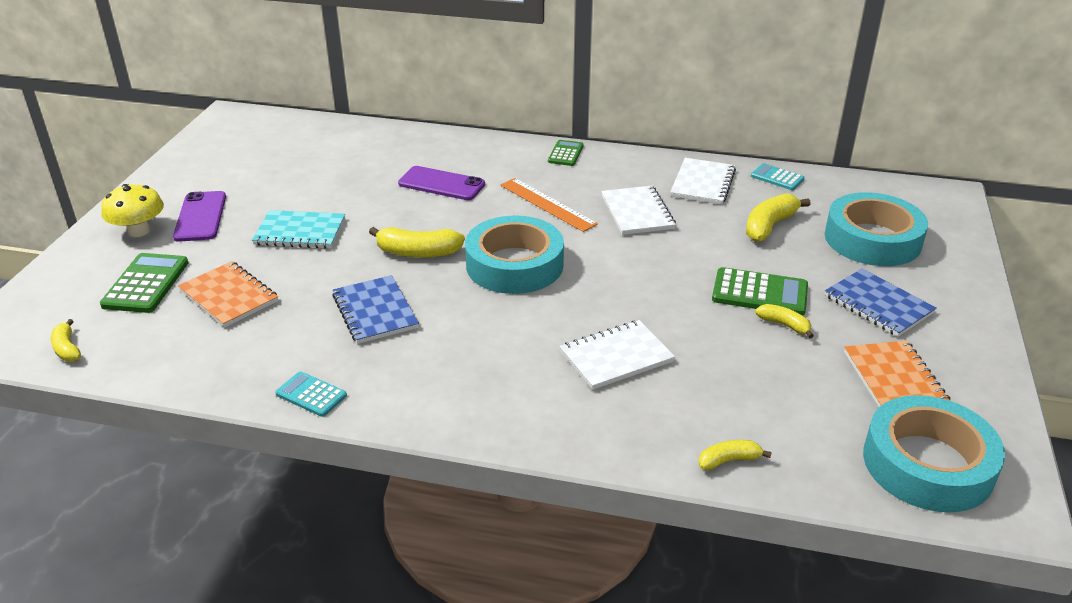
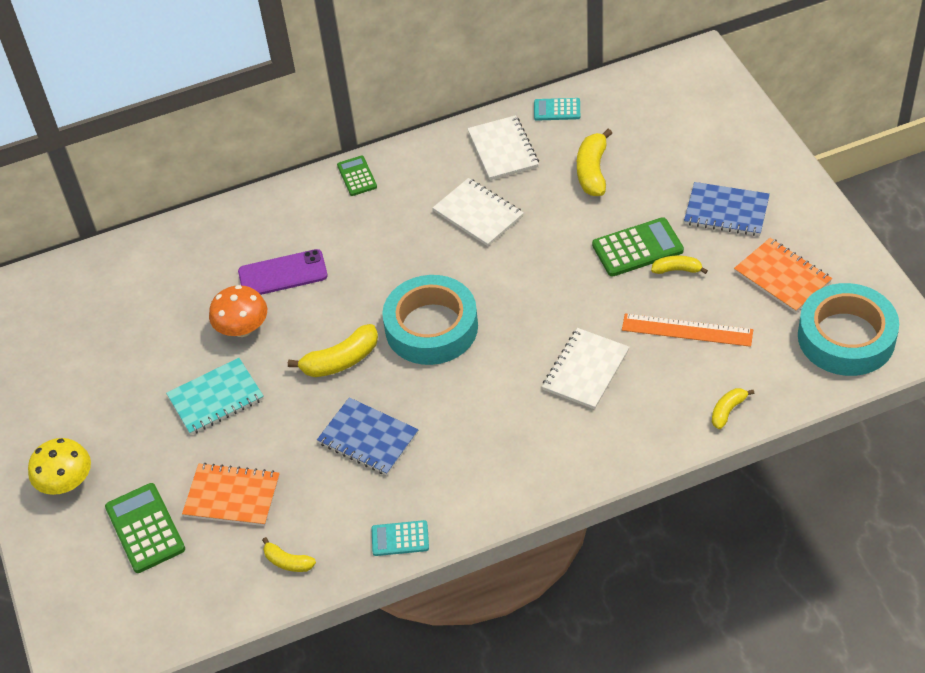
camera: 30 degrees left, 15 degrees up
yellow banana [51,319,81,361] -> yellow banana moved to [262,537,316,572]
purple phone [173,191,226,242] -> none
orange ruler [500,178,598,232] -> orange ruler moved to [622,314,753,347]
turquoise tape [825,192,928,266] -> none
none -> orange mushroom [209,285,267,337]

